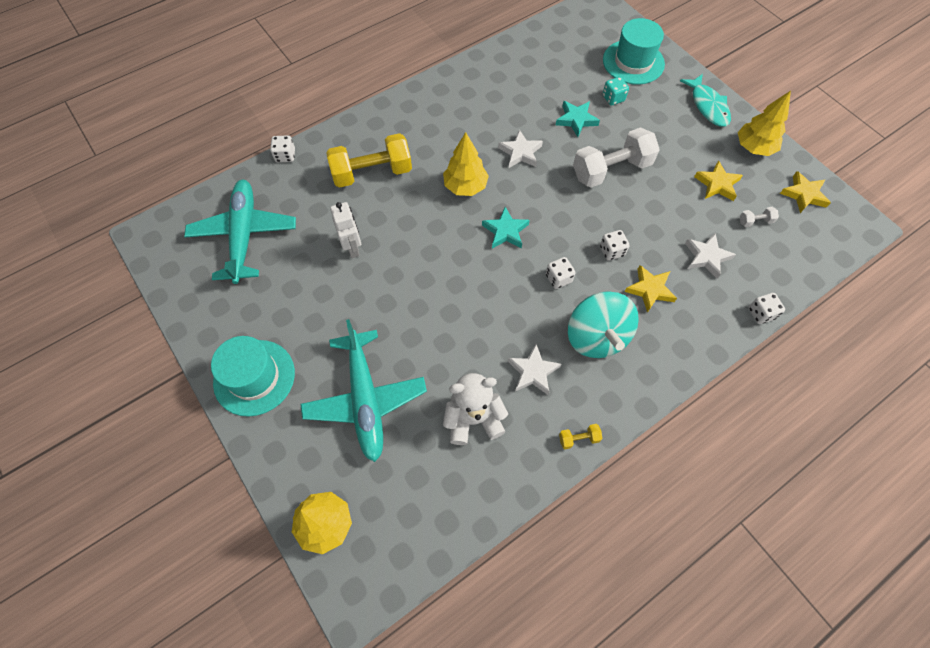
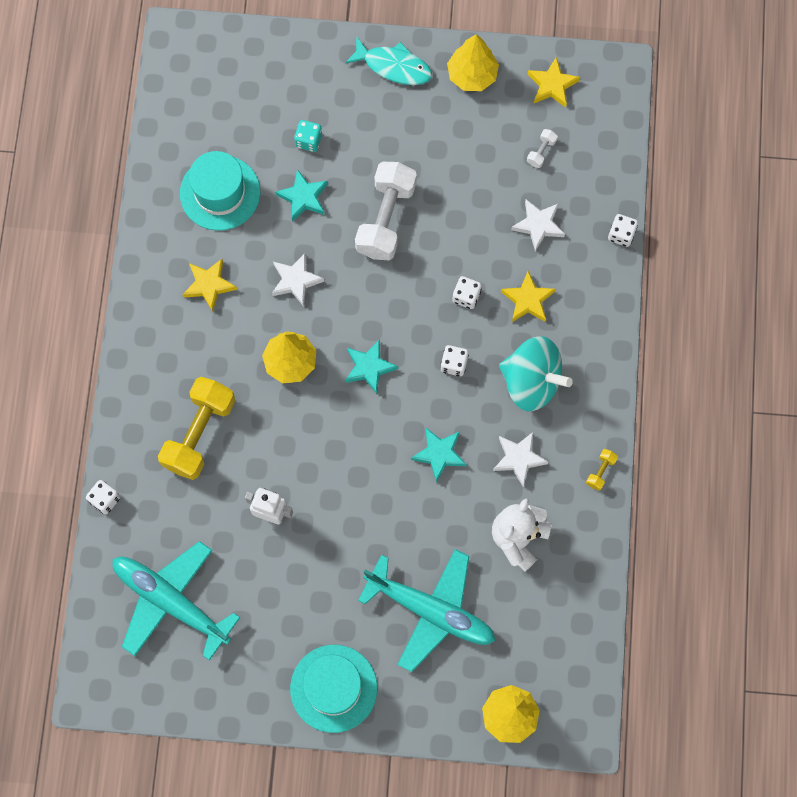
camera: 50 degrees left, 10 degrees up
turquoise hat [603,18,665,85] -> turquoise hat moved to [180,151,260,231]
yellow star [694,160,743,201] -> yellow star moved to [182,259,237,312]
none -> turquoise star [411,428,467,482]

